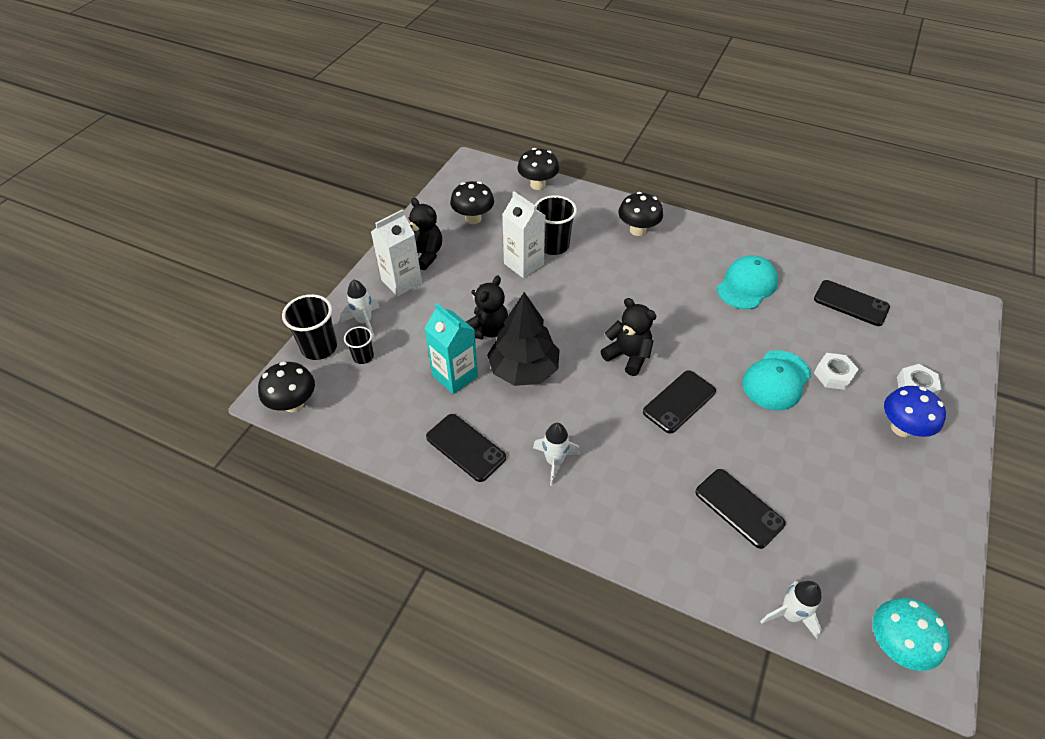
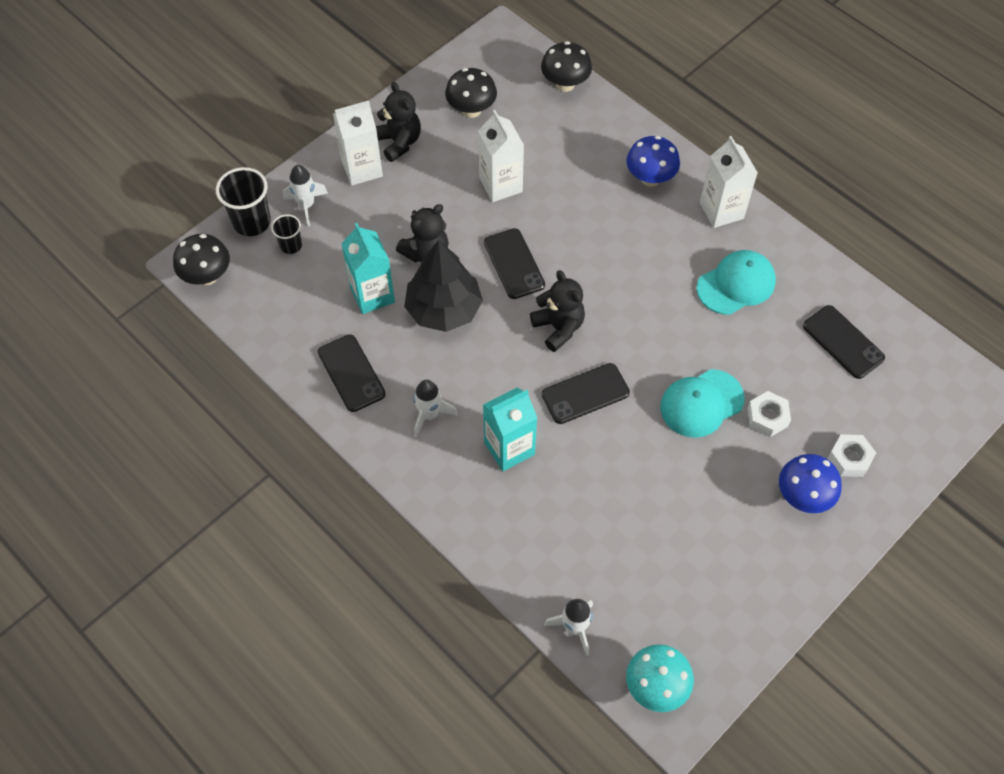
camera: 20 degrees right, 10 degrees up
black cup [535,195,577,255] -> none
black mushroom [618,192,663,236] -> blue mushroom [626,136,680,187]
black phone [695,469,786,549] -> black phone moved to [484,228,545,299]
none -> turquoise carton [483,387,537,471]
none -> white carton [700,136,758,228]

